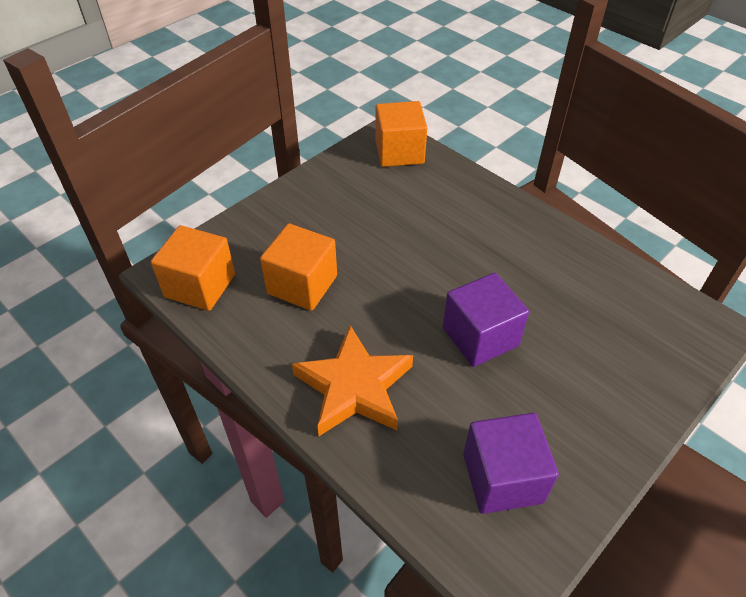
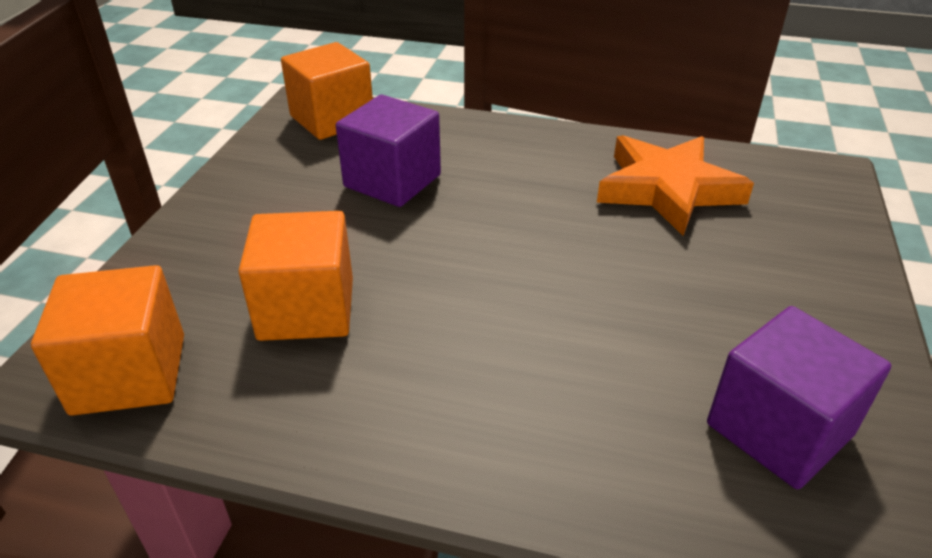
camera: 30 degrees left, 10 degrees down
orange star [292,325,413,436] -> orange star moved to [597,135,754,236]
purple cube [443,273,529,367] -> purple cube moved to [336,95,441,207]

